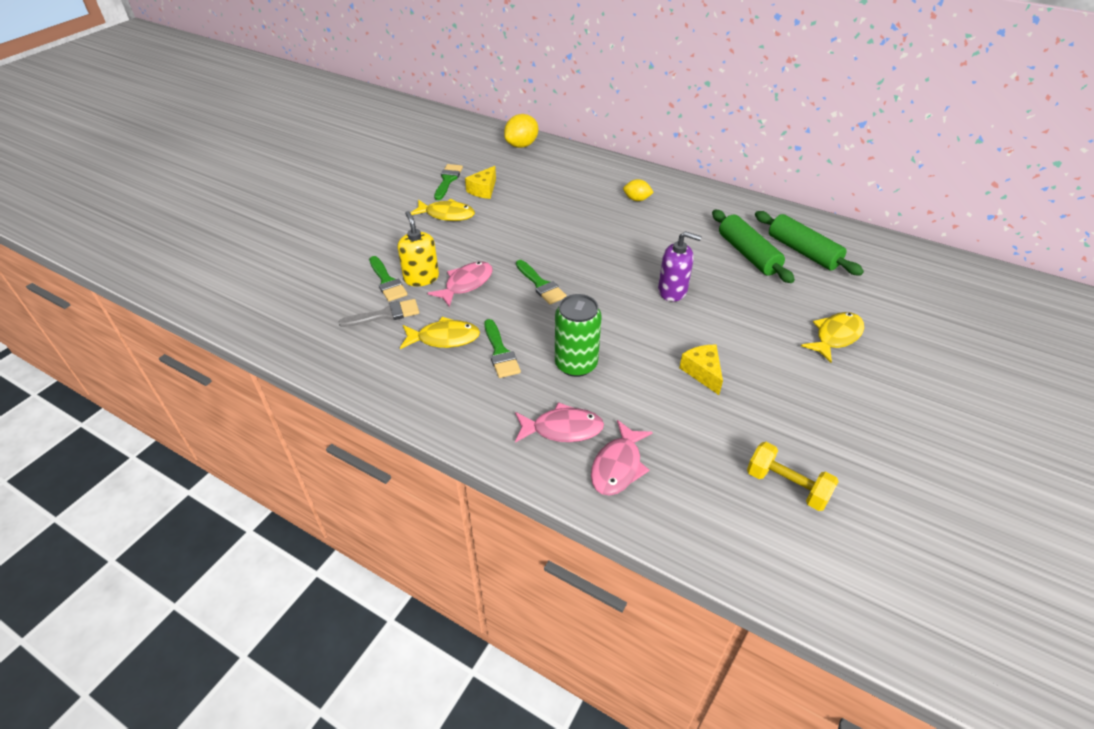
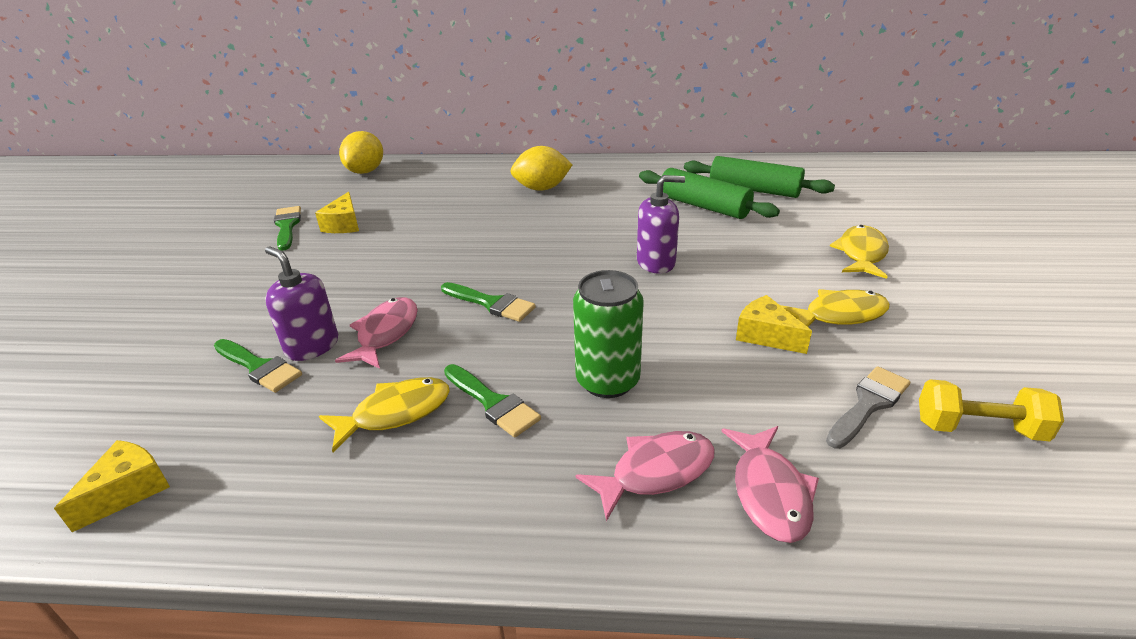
camera: 25 degrees left, 10 degrees down
grey brush [338,299,419,327] -> grey brush moved to [826,366,911,449]
yellow soap dispenser [397,211,439,287] -> purple soap dispenser [265,247,338,361]
yellow fish [410,199,475,221] -> yellow fish moved to [780,289,890,327]
yellow lemon [623,179,654,201] -> yellow lemon [510,146,573,191], size x1.64
none -> yellow cheese [54,440,170,532]

